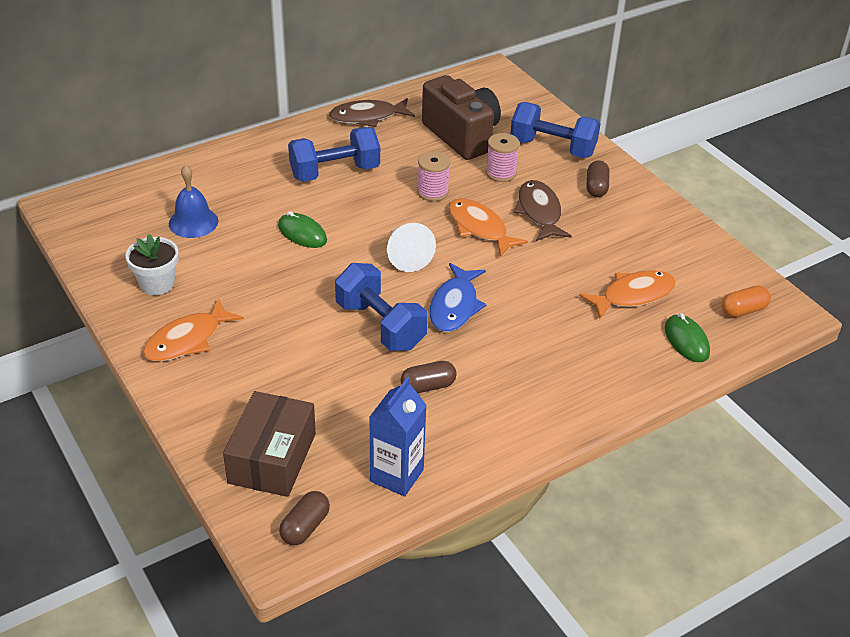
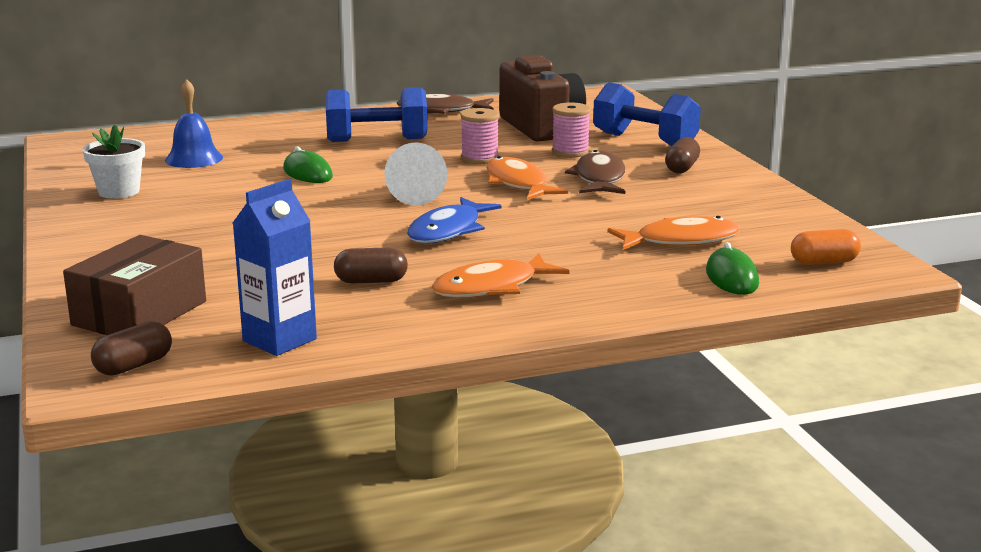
camera: 15 degrees right, 20 degrees down
orange fish [143,298,244,362] -> orange fish moved to [432,253,569,298]
blue dumbbell [335,263,428,351] -> none

